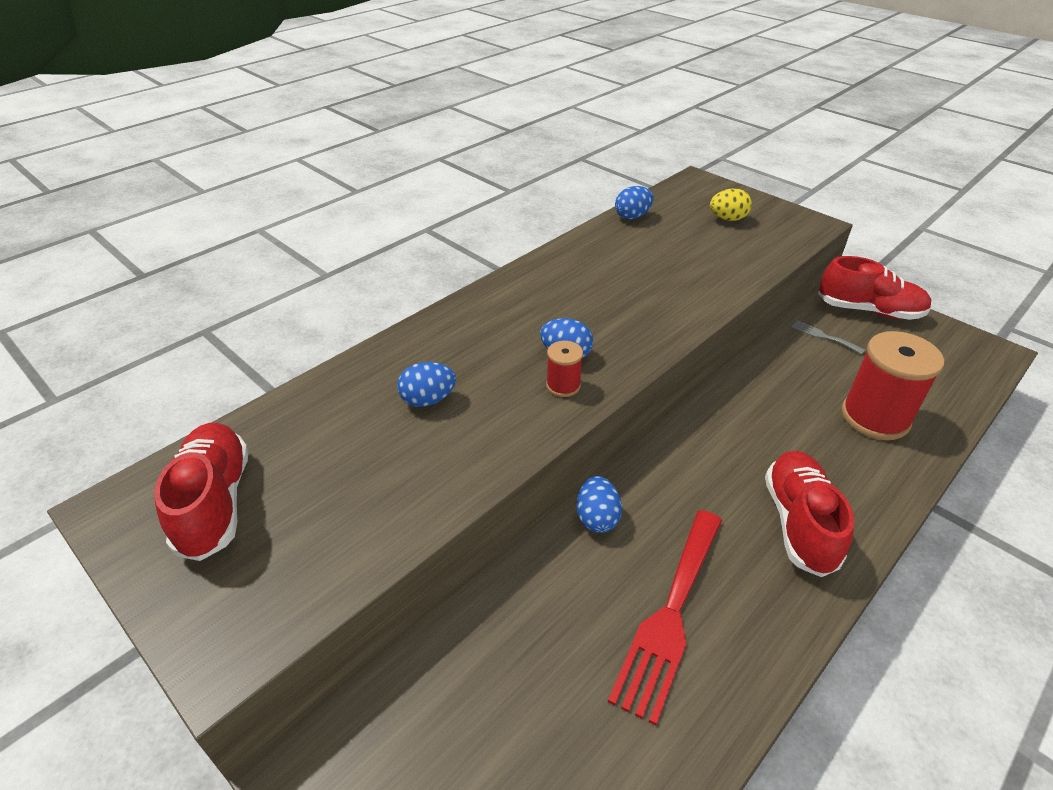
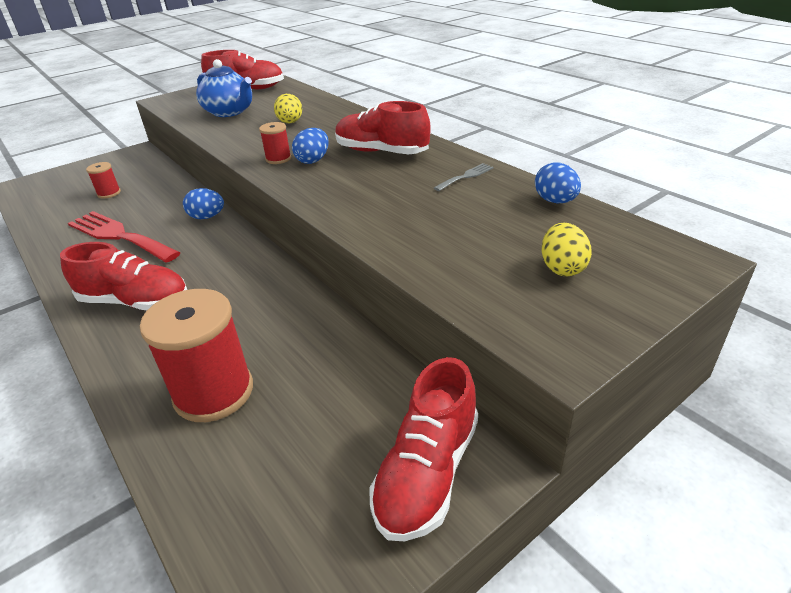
camera: 100 degrees right, 5 degrees down
blue egg [397,362,456,407] -> yellow egg [274,94,302,123]
grey fork [792,320,865,354] -> grey fork moved to [434,163,494,191]
none -> red spool [86,162,121,198]
none -> blue teapot [196,59,252,117]
none -> red shoe [335,101,431,154]

